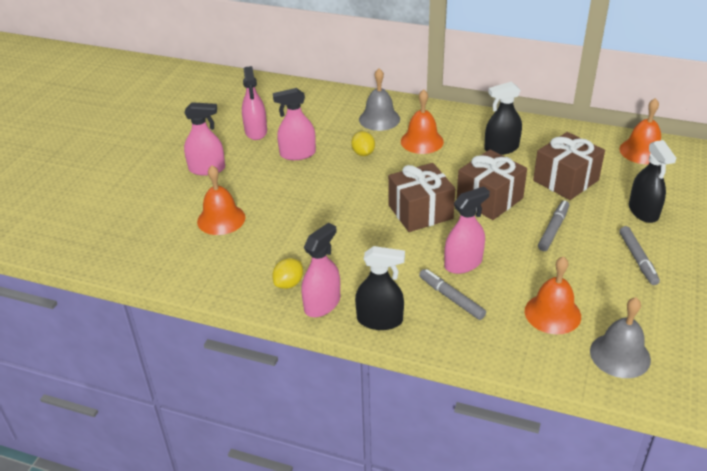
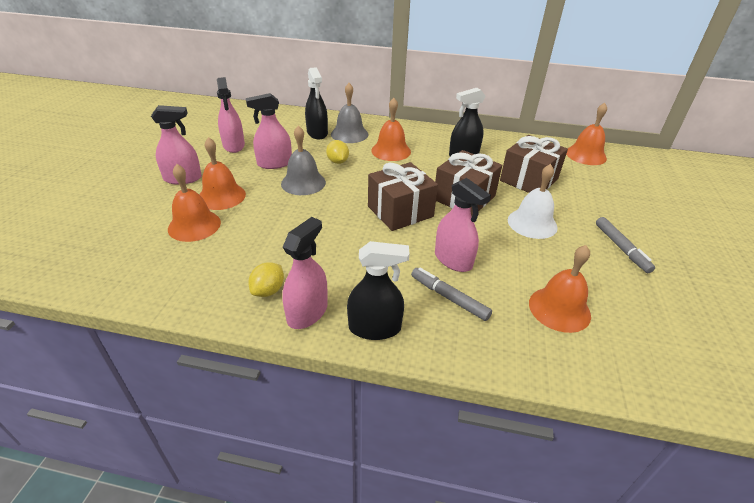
camera: 10 degrees left, 0 degrees up
pink spray bottle [444,186,490,274] -> pink spray bottle turned 90 degrees clockwise [435,178,491,272]
grey marker [538,200,569,251] -> white bell [508,164,558,239]
grey bell [590,297,651,378] -> grey bell moved to [281,126,326,195]
black spray bottle [629,140,676,223] -> black spray bottle moved to [305,67,328,139]
none -> orange bell [199,137,246,210]

